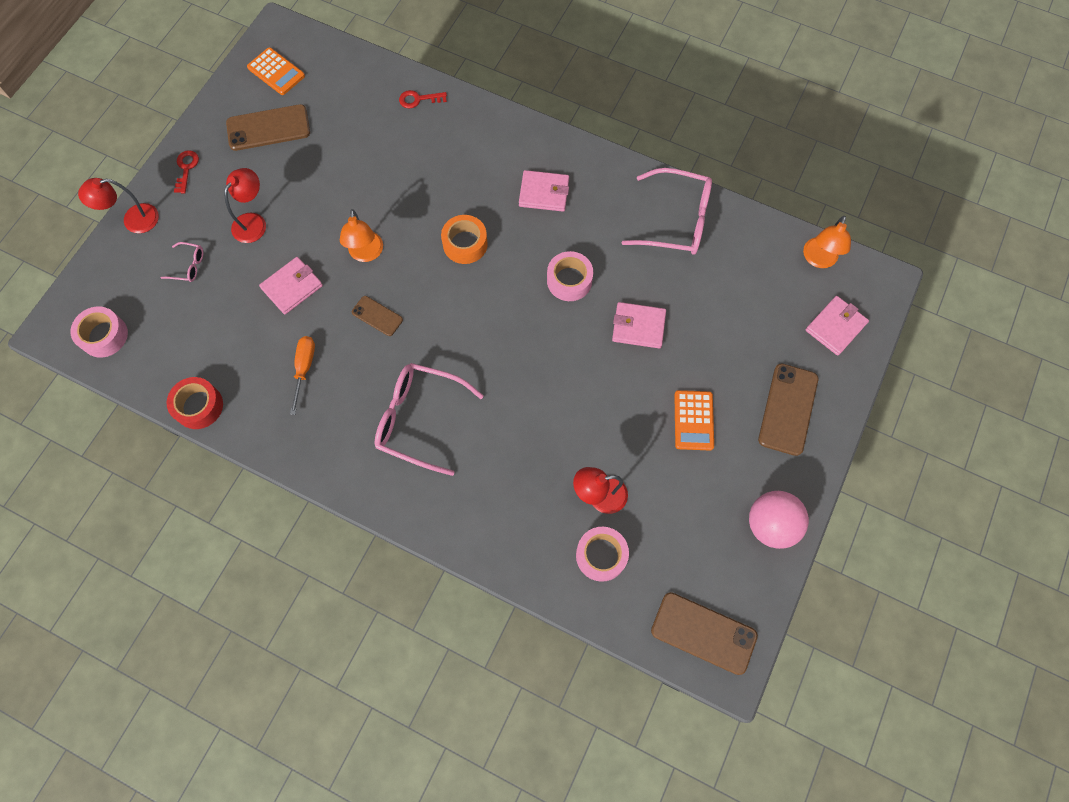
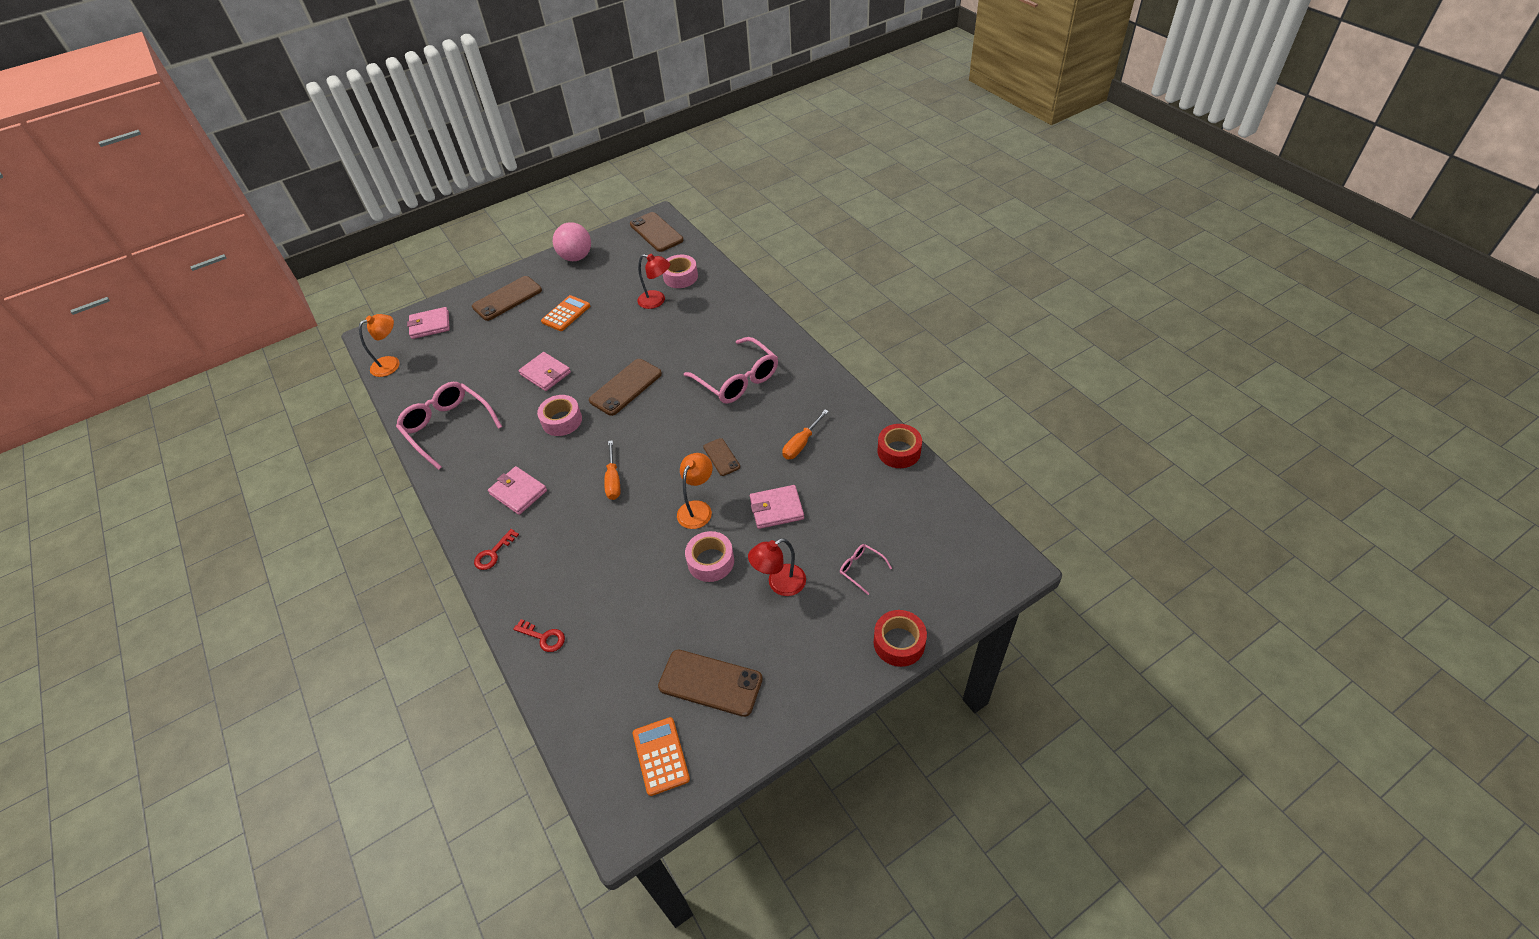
camera: 145 degrees left, 20 degrees down
pink tape [71,307,128,357] -> pink tape moved to [685,531,734,582]
red lamp [78,178,159,233] -> red tape [874,610,927,667]
red key [174,150,199,193] -> red key moved to [474,529,519,570]
orange tape [441,215,488,264] -> orange screwdriver [604,440,620,500]
none -> brown phone [589,359,662,416]

